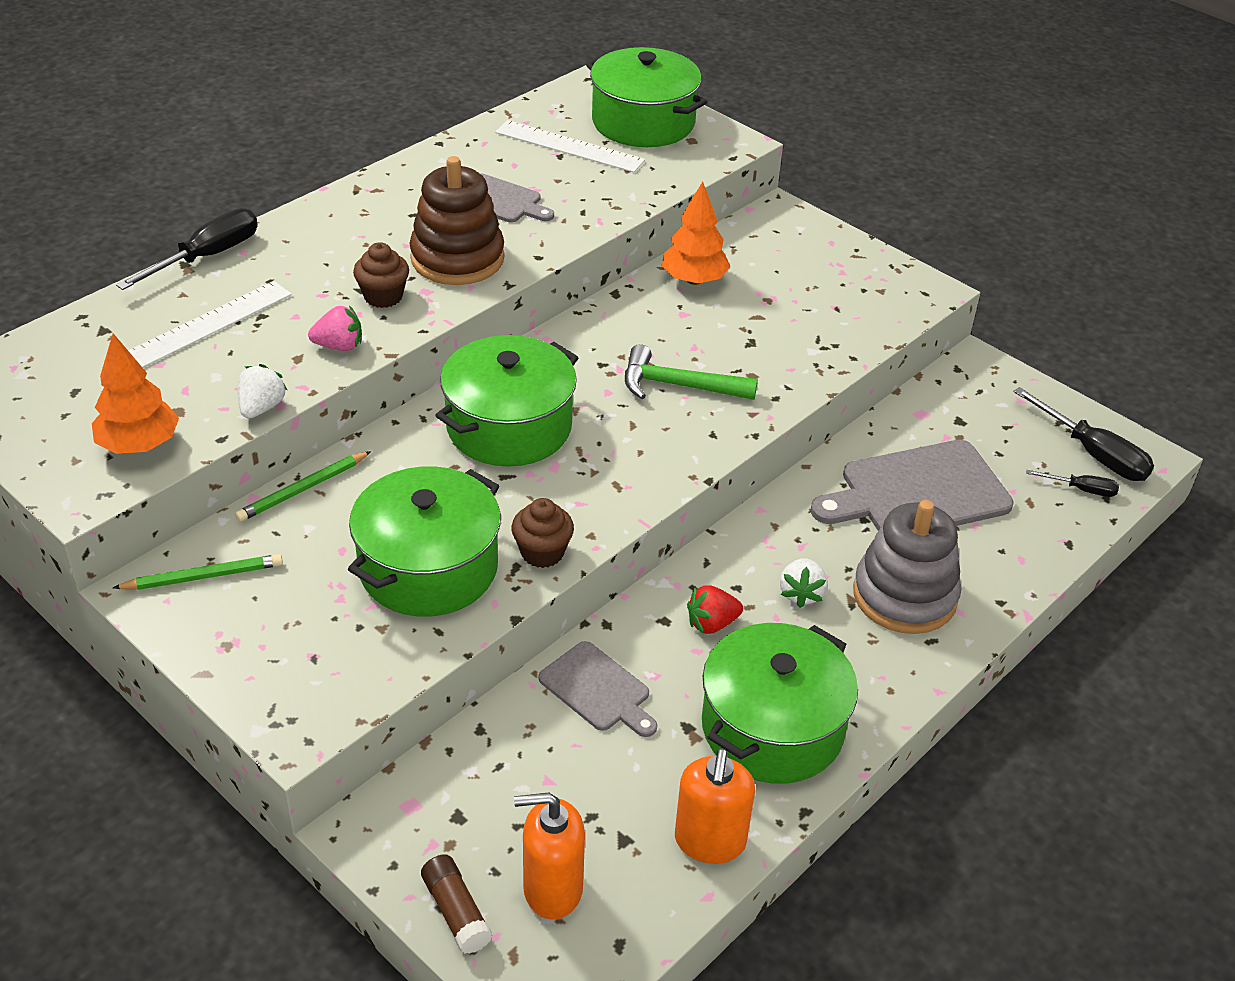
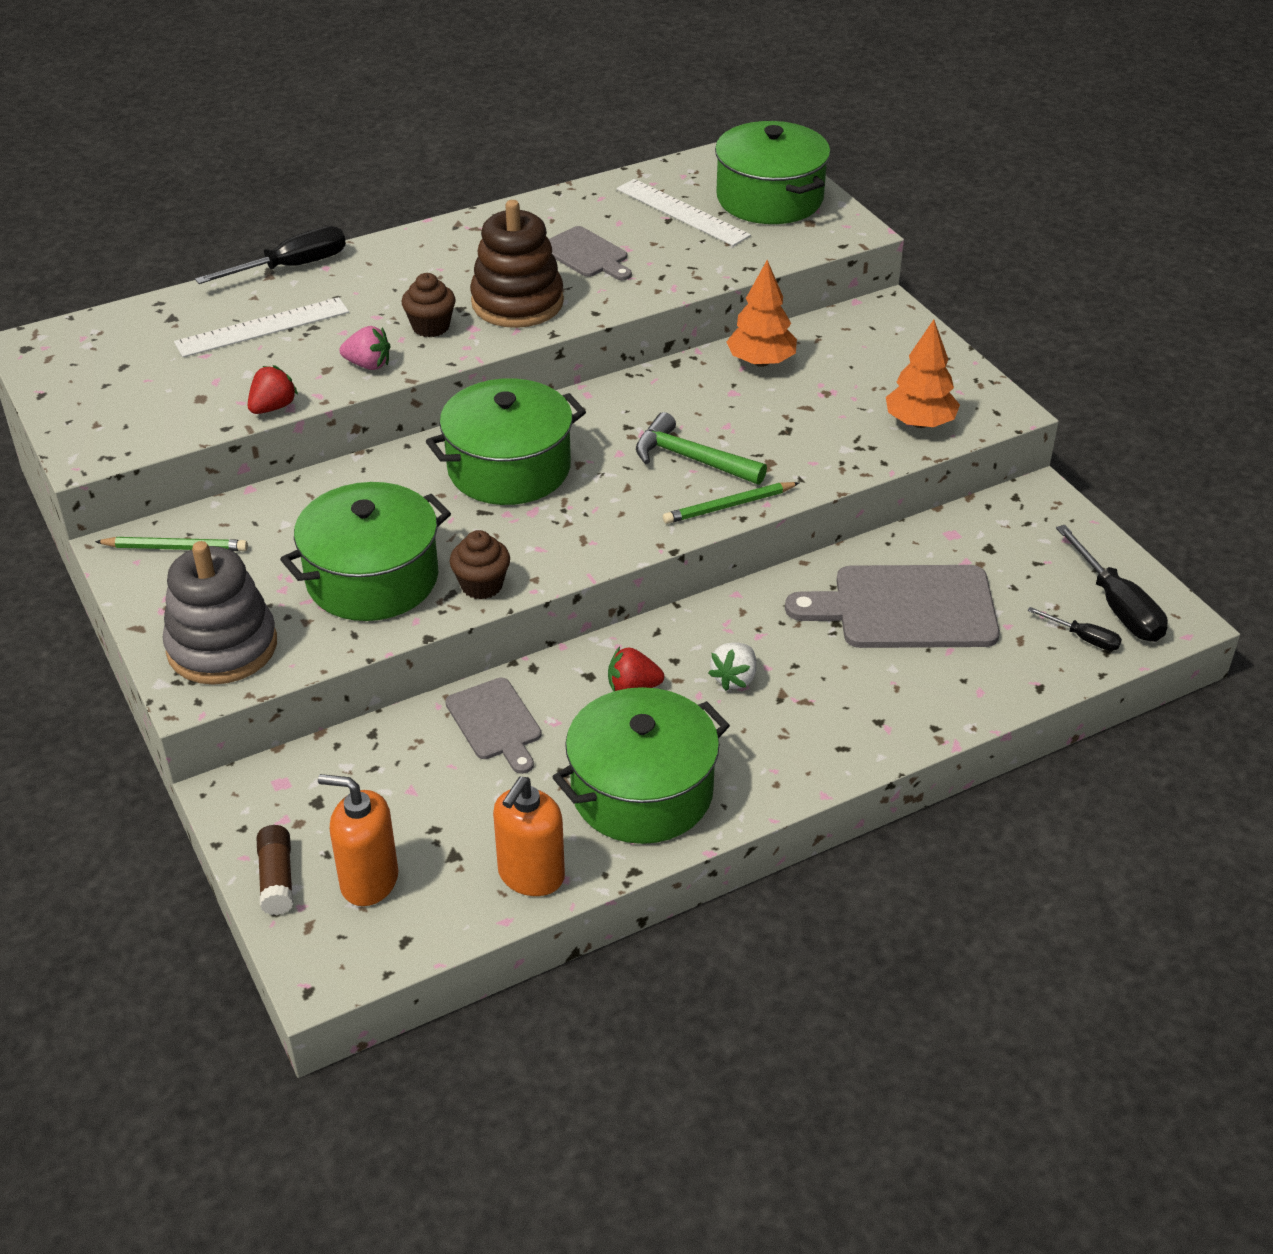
camera: 20 degrees right, 0 degrees up
orange tree [92,333,179,454] -> orange tree moved to [886,320,960,428]
green pencil [235,451,371,522] -> green pencil moved to [663,482,799,524]
white strawberry [238,364,288,418] -> red strawberry [248,365,298,414]
grey stacking toy [853,500,961,634] -> grey stacking toy moved to [162,541,277,685]

